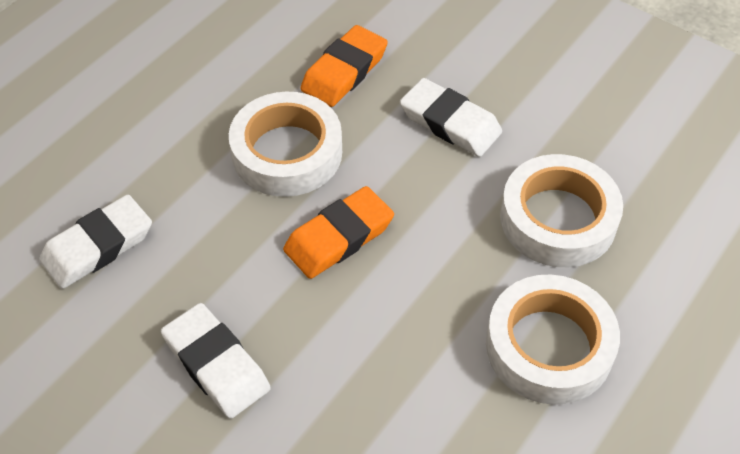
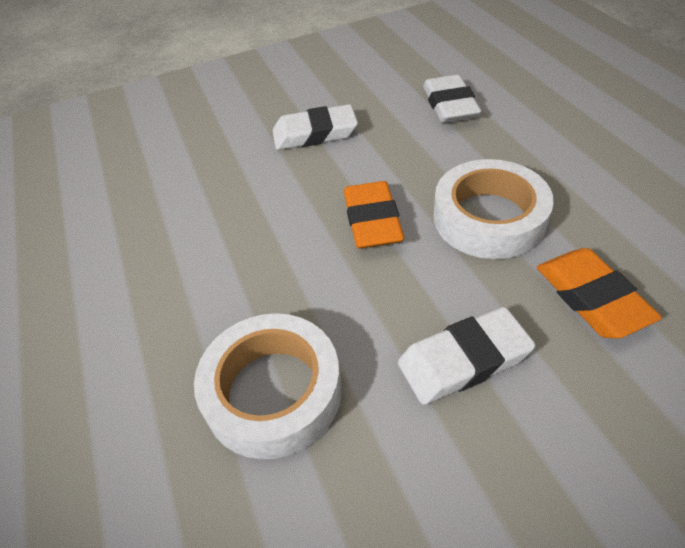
camera: 125 degrees right, 5 degrees down
white tape [486,274,620,405] -> none

